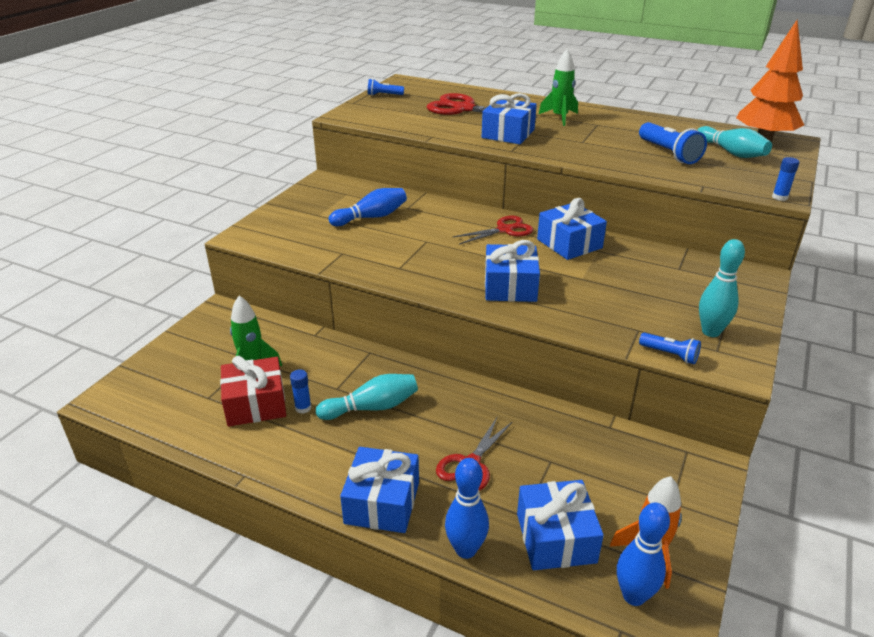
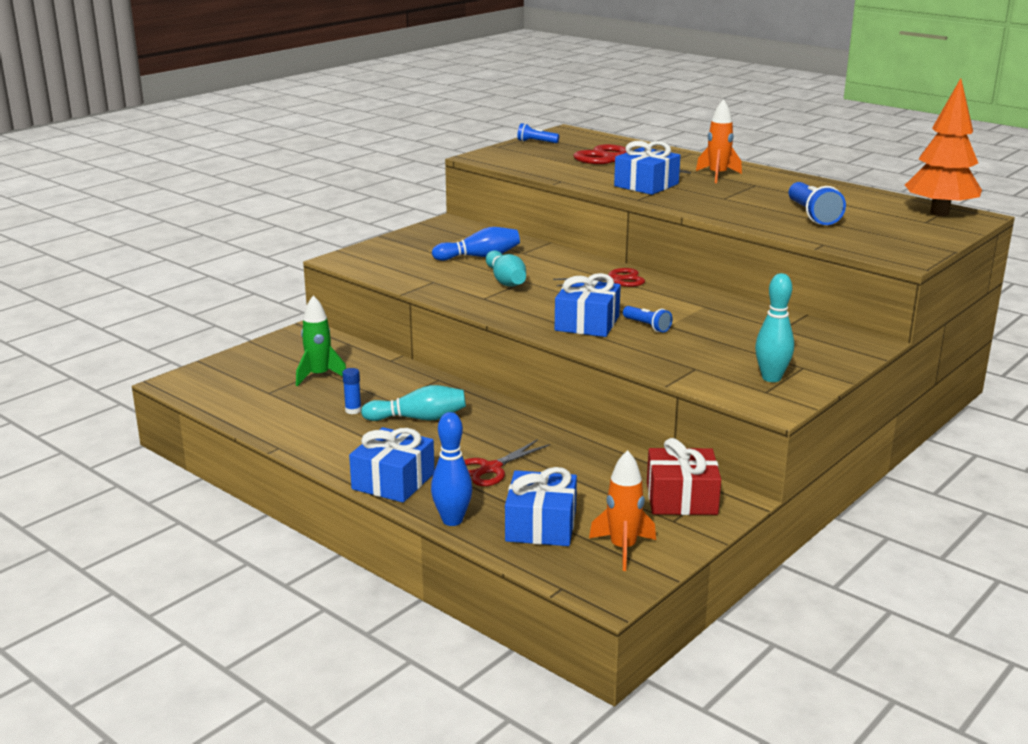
camera: 15 degrees right, 10 degrees down
red gift [220,356,286,427] -> red gift moved to [647,438,721,515]
blue gift [537,198,607,260] -> none
green rocket [539,49,578,126] -> orange rocket [696,99,742,183]
blue bowling pin [617,503,670,606] -> none
blue flashlight [639,333,701,364] -> blue flashlight moved to [623,306,672,333]
turquoise bowling pin [697,126,772,158] -> turquoise bowling pin moved to [486,250,526,287]
blue glue stick [772,157,799,201] -> none

